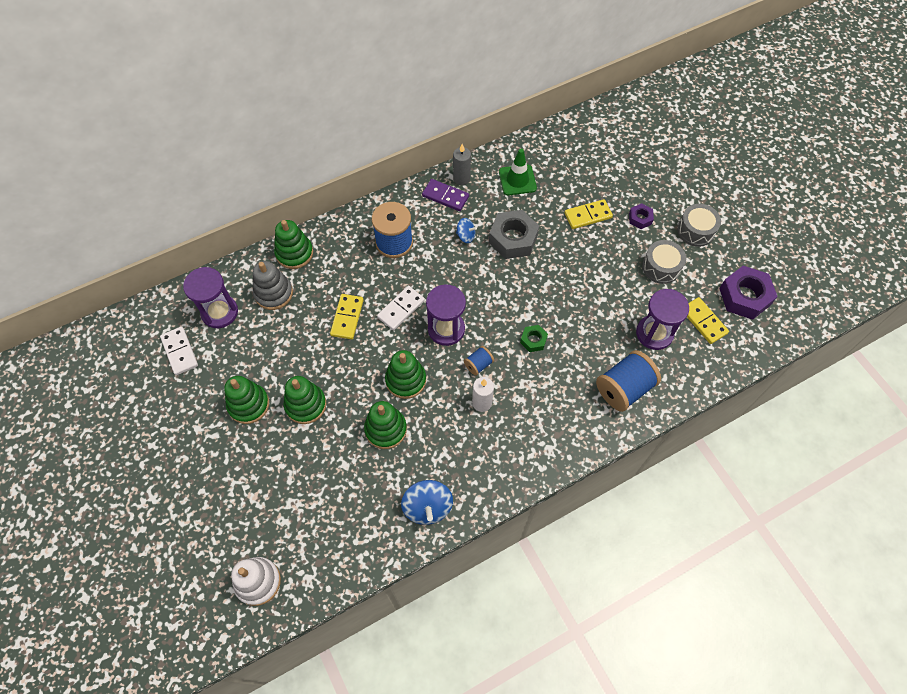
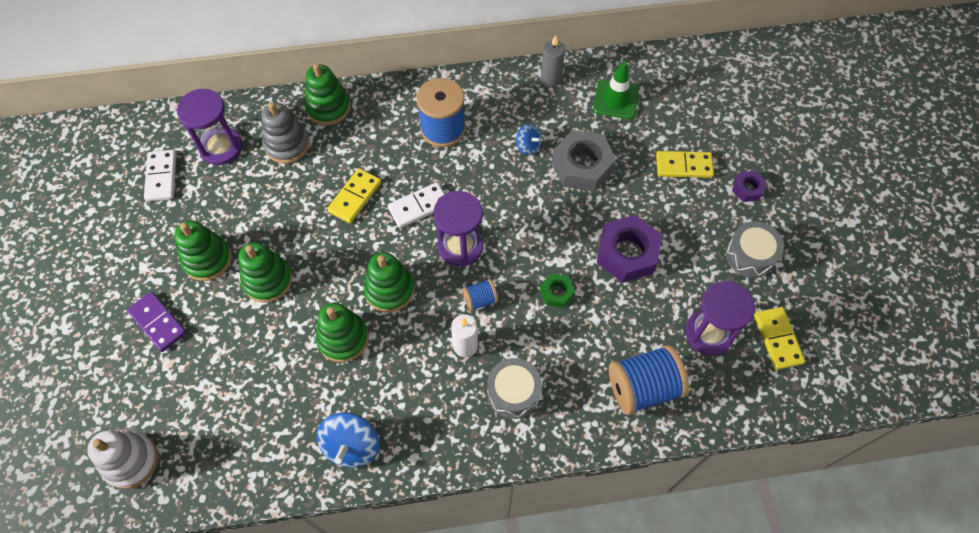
camera: 20 degrees right, 0 degrees up
purple domino [422,179,469,211] -> purple domino moved to [127,292,187,352]
grey drum [677,204,721,247] -> grey drum moved to [487,358,542,419]
purple nut [719,266,778,320] -> purple nut moved to [597,215,662,283]

